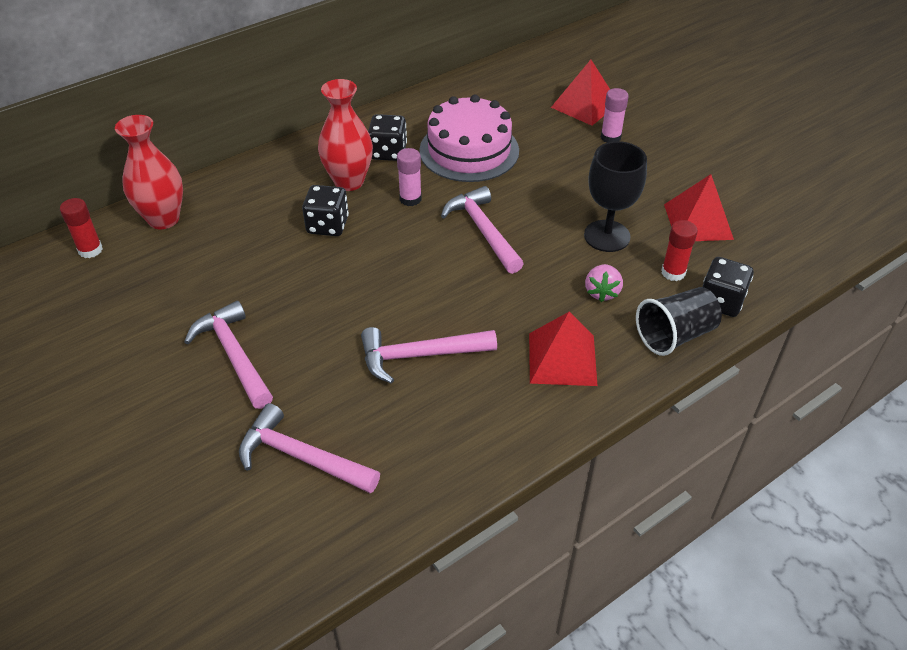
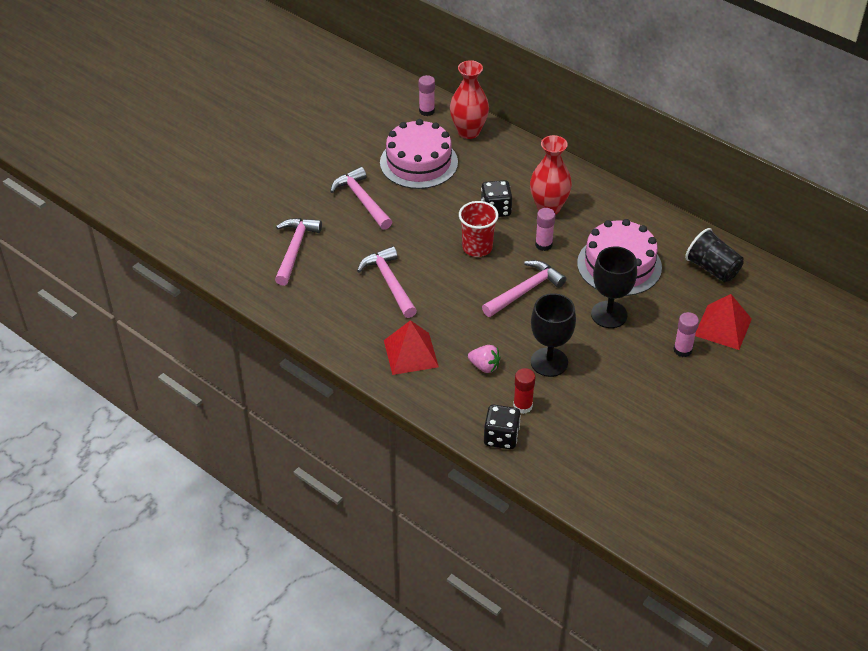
camera: 75 degrees right, 0 degrees up
red glue stick [60,198,103,258] -> pink glue stick [419,75,435,116]
pink hammer [184,301,273,409] -> pink hammer turned 75 degrees counterclockwise [330,167,392,230]
black dice [368,114,407,161] -> none
pink strawberry [585,264,623,302] -> pink strawberry turned 150 degrees counterclockwise [468,345,501,373]
black cup [636,287,722,356] -> black cup moved to [685,228,744,282]
red pyramid [664,174,734,241] -> none
none -> pink cake [380,119,458,189]
none -> red cup [459,201,498,257]
none -> black goblet [591,246,637,328]

